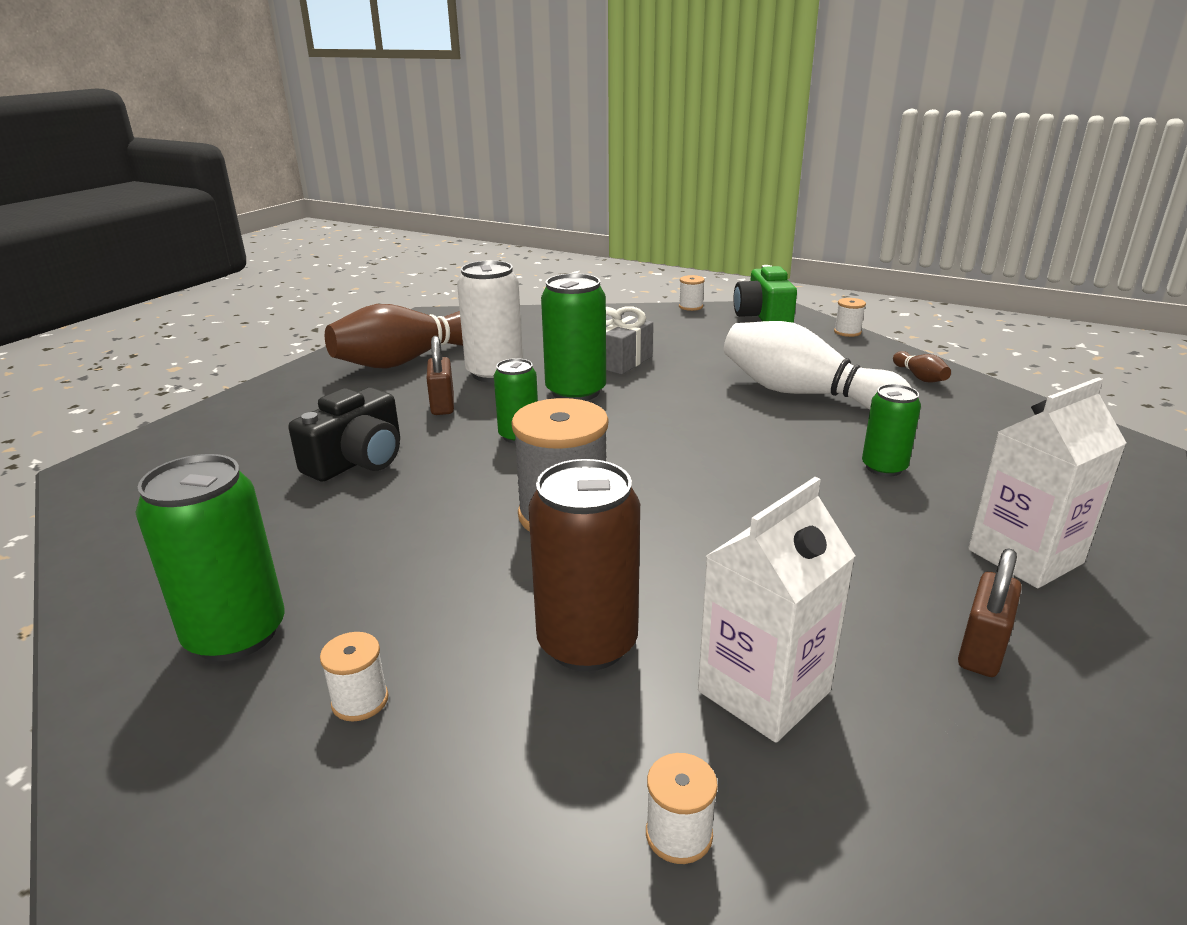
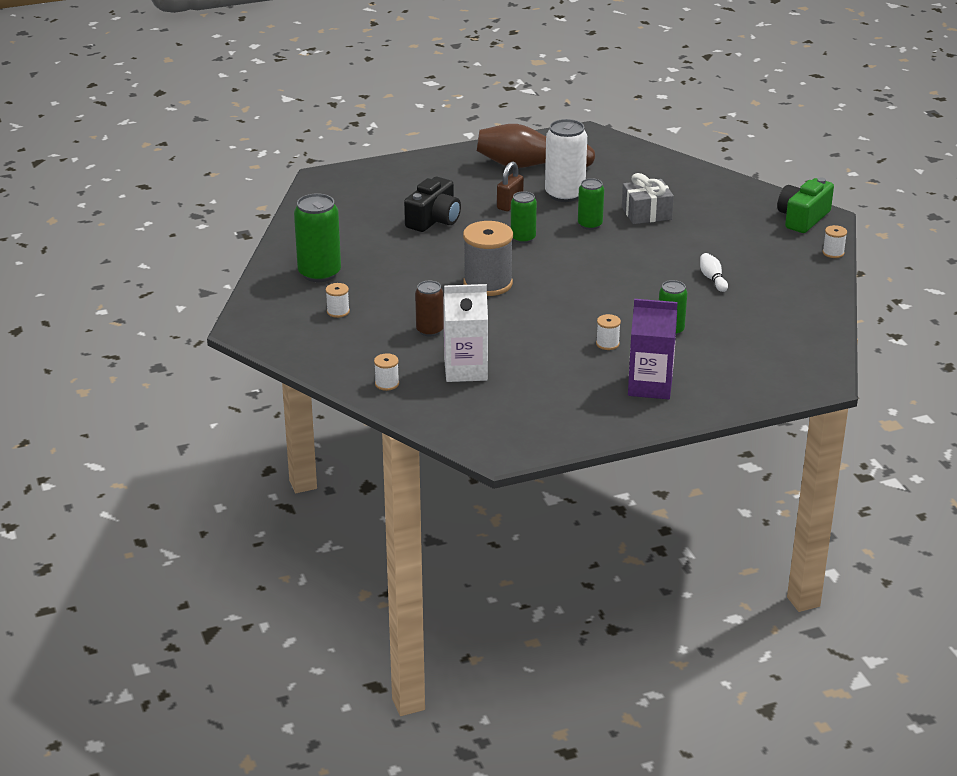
camera: 40 degrees right, 5 degrees up
black camera [289,388,400,482] -> black camera turned 45 degrees counterclockwise [404,177,461,232]
brown can [528,459,640,671] -> brown can [415,281,444,336], size x0.61
green can [541,273,606,401] -> green can [578,178,604,230], size x0.61
white spool [679,275,705,311] -> white spool moved to [596,314,621,350]
white bowling pin [724,321,911,410] -> white bowling pin [700,253,728,292], size x0.41
brown bowling pin [893,351,951,383] -> none
brown padlock [958,548,1022,677] -> none
white carton [968,377,1127,588] -> purple carton [628,299,678,399]

